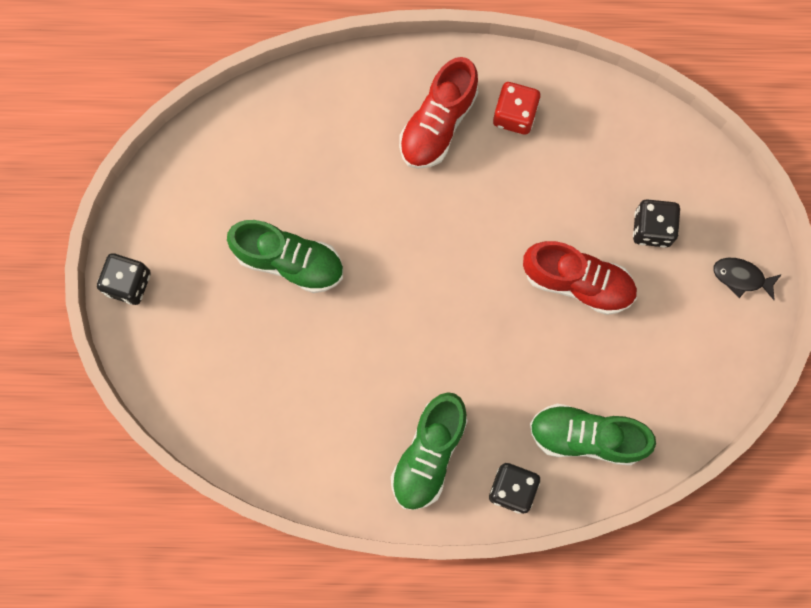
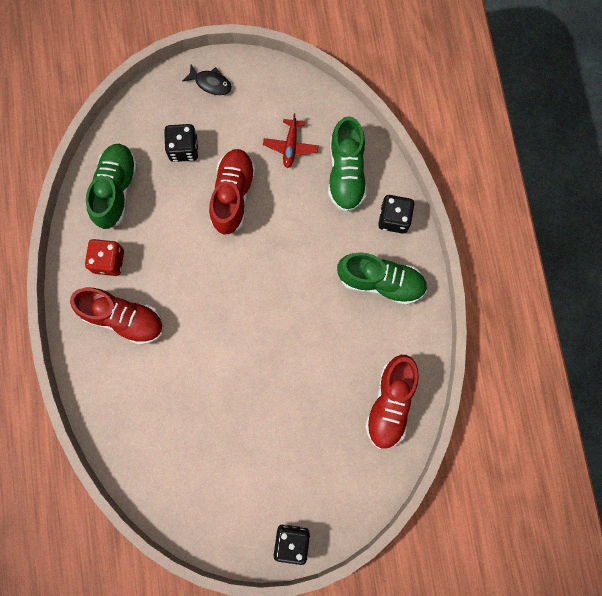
camera: 100 degrees left, 0 degrees up
green shoe [227,220,343,293] -> green shoe moved to [86,144,138,229]
black fish [713,258,782,300] -> black fish turned 75 degrees counterclockwise [182,65,232,95]
none -> red plane [263,113,319,168]
none -> red shoe [365,355,419,449]

